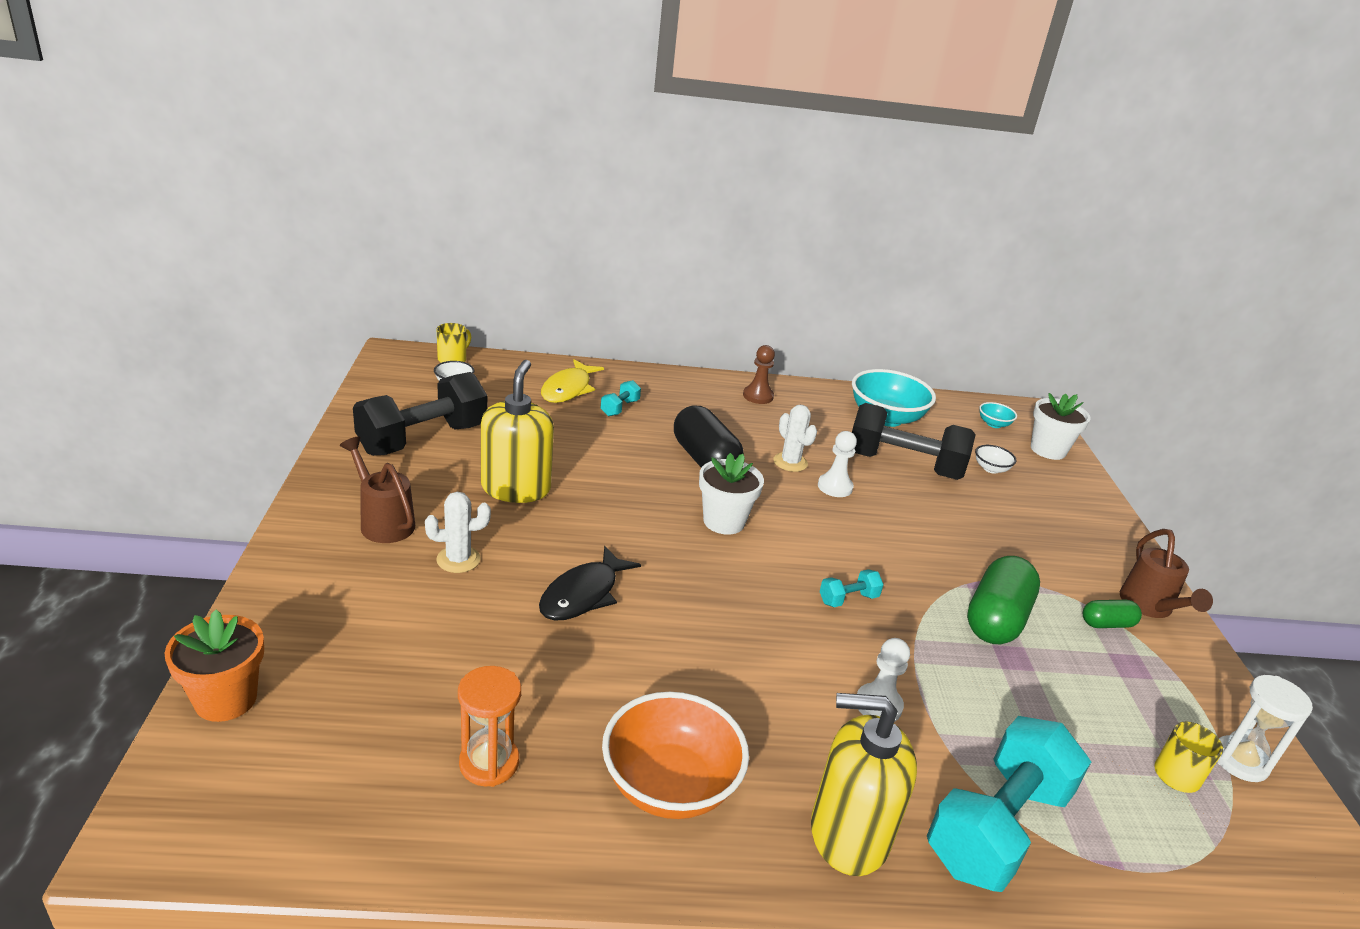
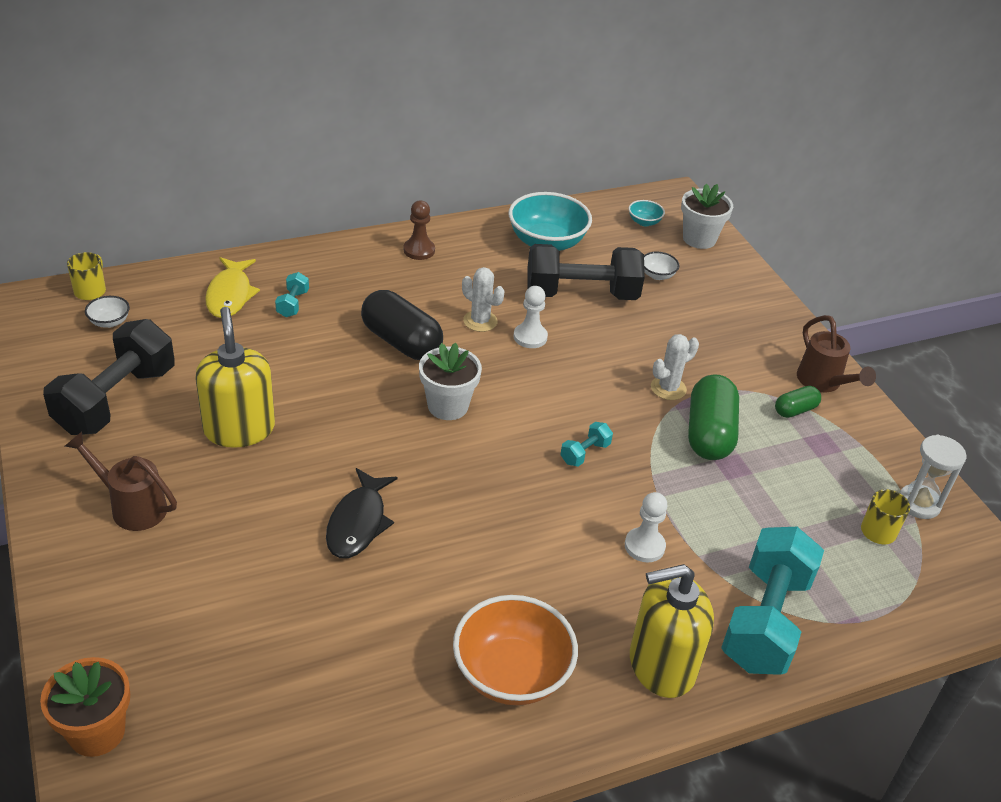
camera: 20 degrees left, 10 degrees up
white cactus [425,492,491,573] -> white cactus moved to [651,334,699,400]
orange hourglass [458,666,521,787] -> none

